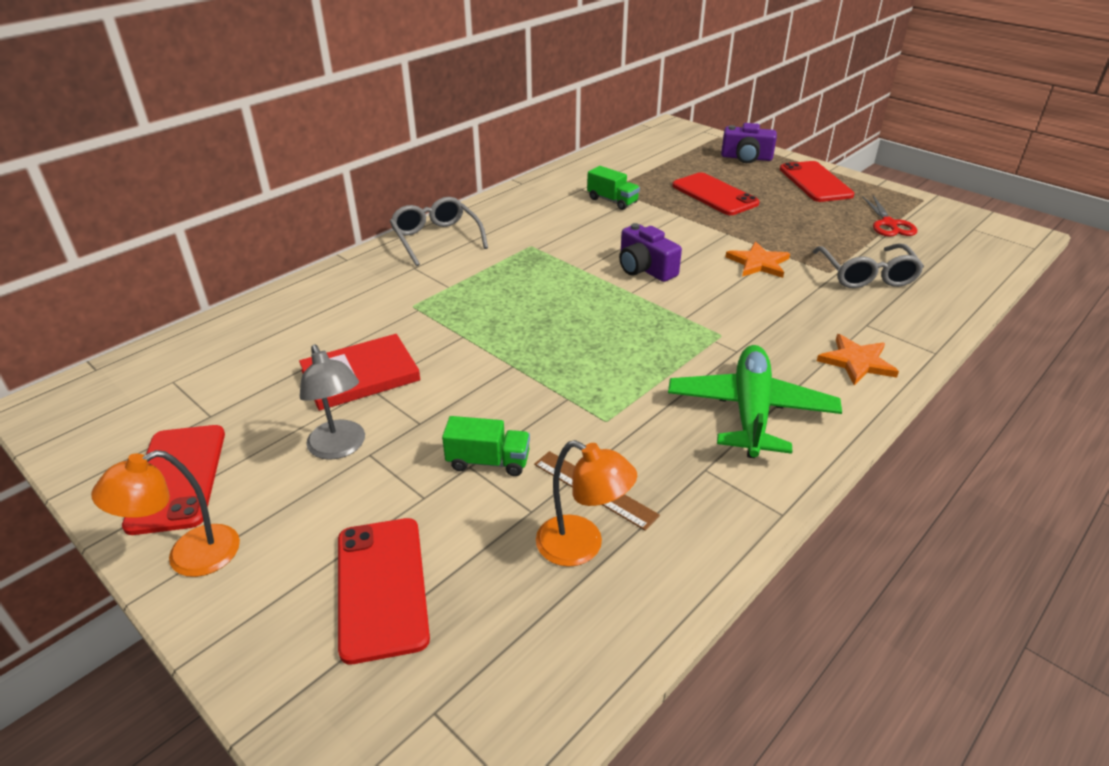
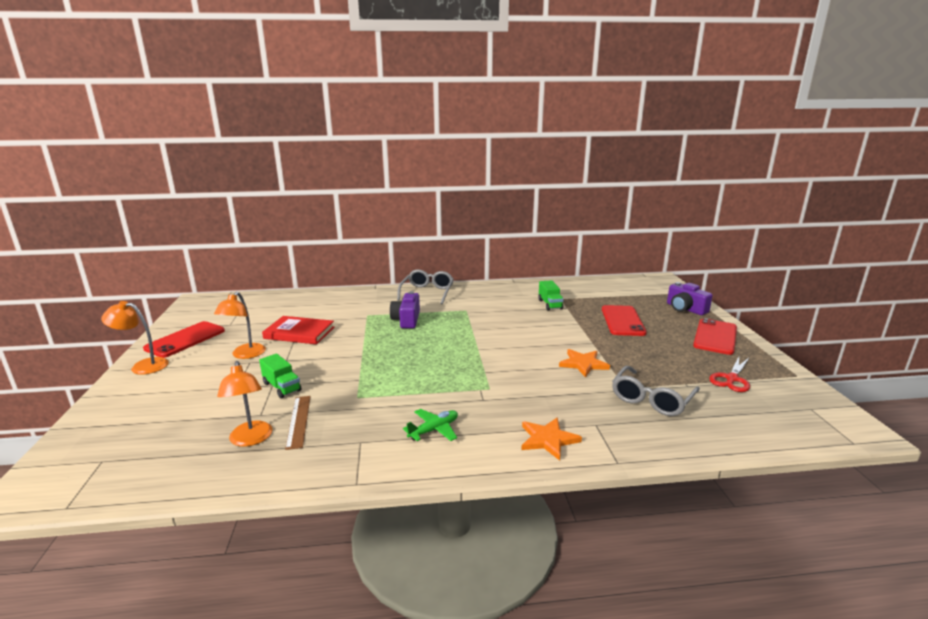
camera: 40 degrees right, 15 degrees down
grey lamp [300,345,365,460] -> orange lamp [214,292,266,359]
red phone [338,518,430,664] -> none
purple camera [619,223,682,282] -> purple camera moved to [390,291,420,328]
green plane [668,345,842,458] -> green plane [403,409,458,441], size x0.51

